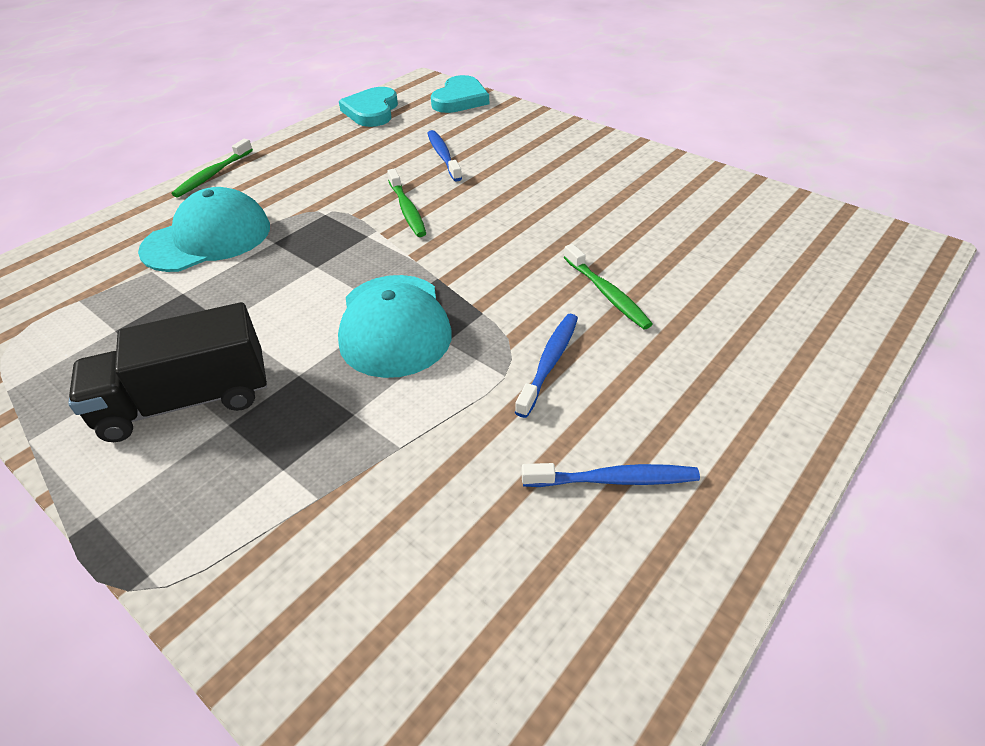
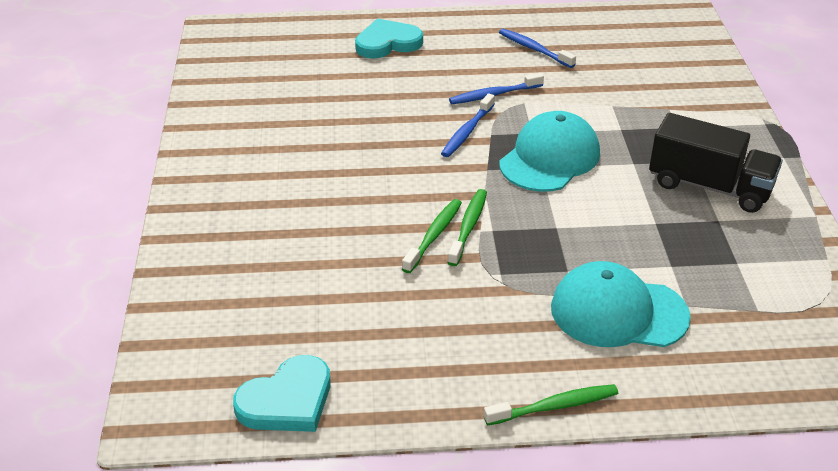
camera: 135 degrees left, 5 degrees down
blue toothbrush [427,130,462,182] -> blue toothbrush moved to [441,93,495,157]
turquoise heart [431,75,489,113] -> turquoise heart moved to [355,18,423,59]
green toothbrush [564,244,653,329] -> green toothbrush moved to [448,189,487,266]

